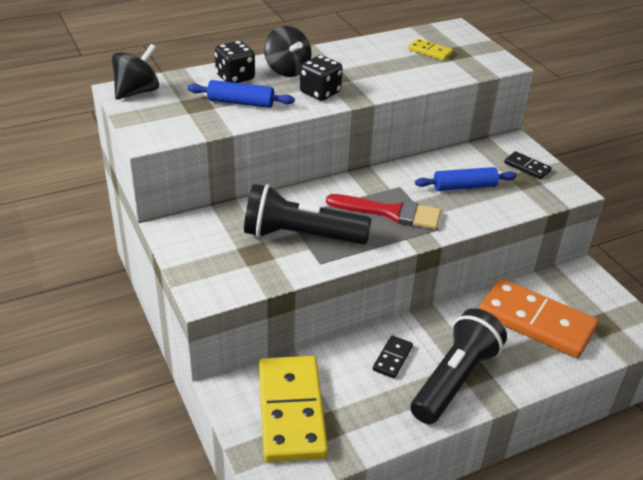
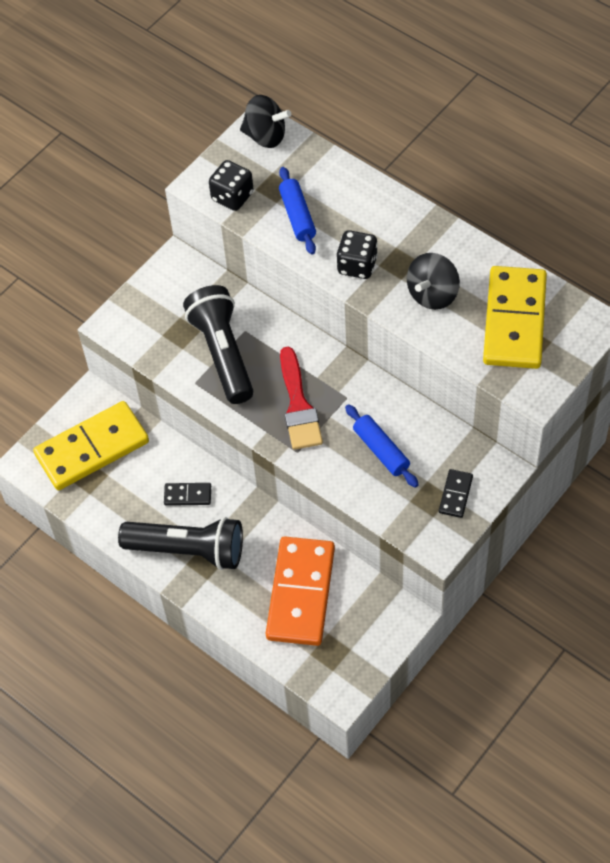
camera: 70 degrees right, 20 degrees up
black dice [215,41,255,83] -> black dice moved to [209,160,254,211]
black spinning top [264,26,312,77] -> black spinning top moved to [407,253,460,310]
yellow domino [408,39,453,61] -> yellow domino [483,266,547,369], size x2.30

